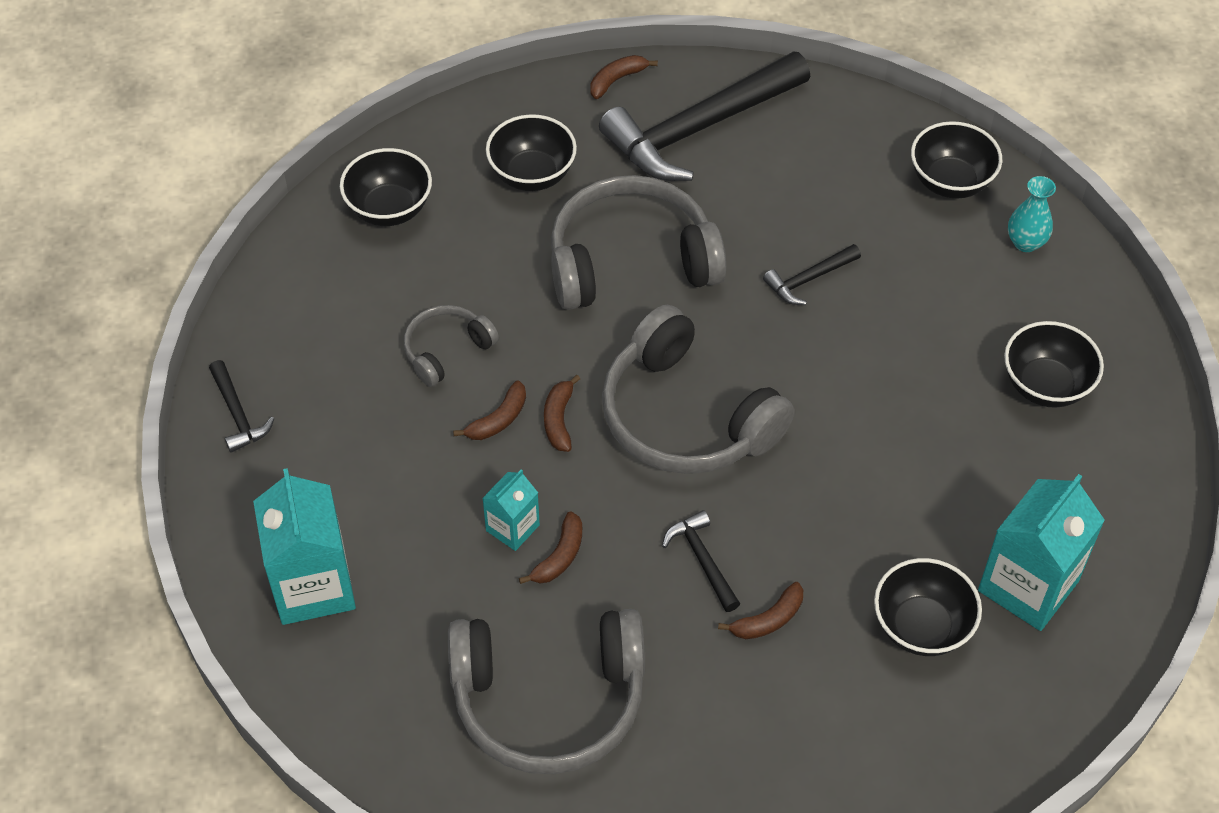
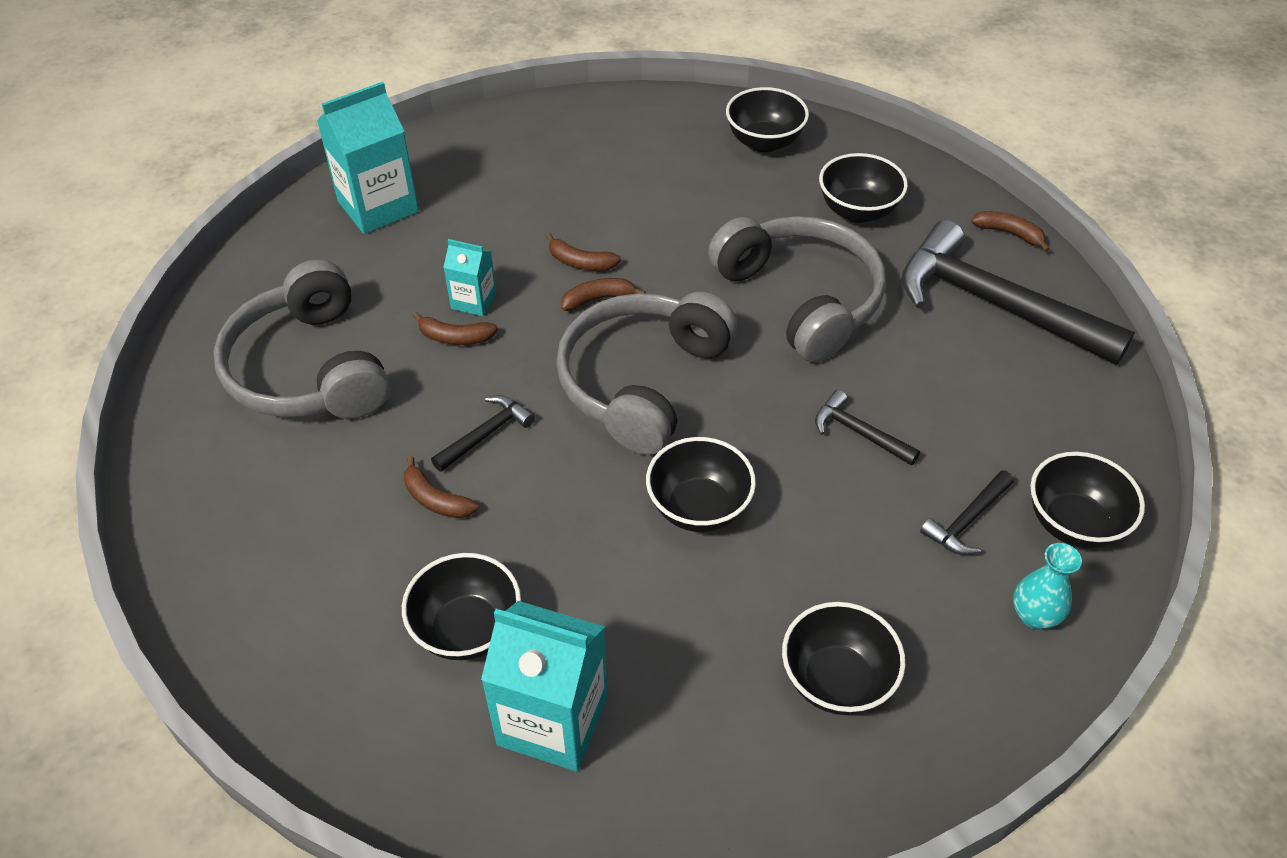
camera: 70 degrees right, 5 degrees down
black hammer [209,360,274,453] -> black hammer moved to [920,470,1014,555]
grey headphones [404,305,499,387] -> none
none -> black bowl [646,437,756,532]

